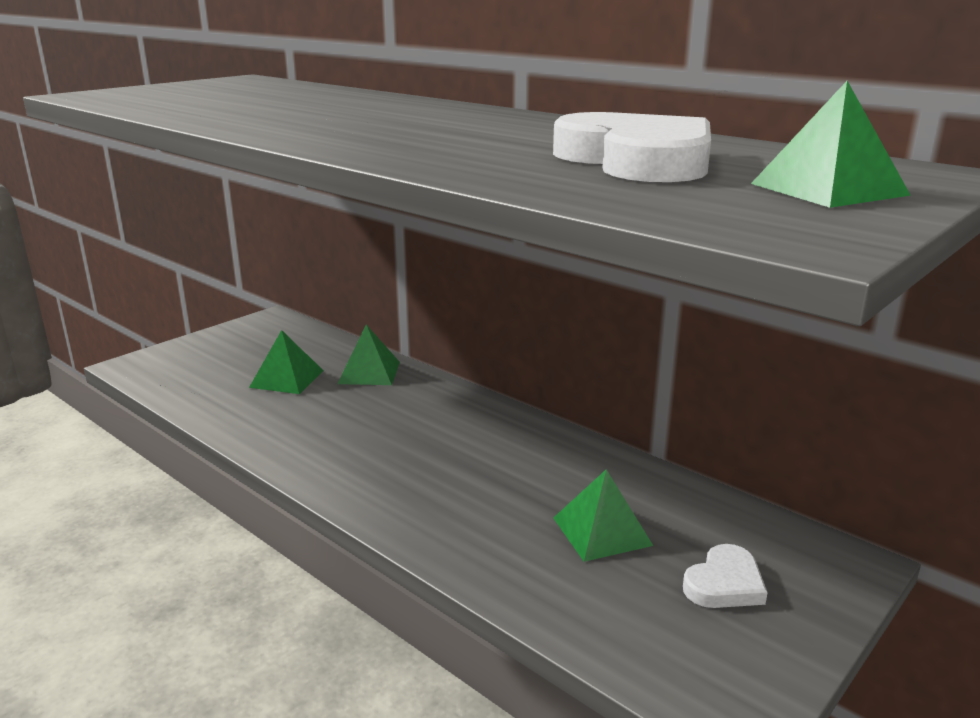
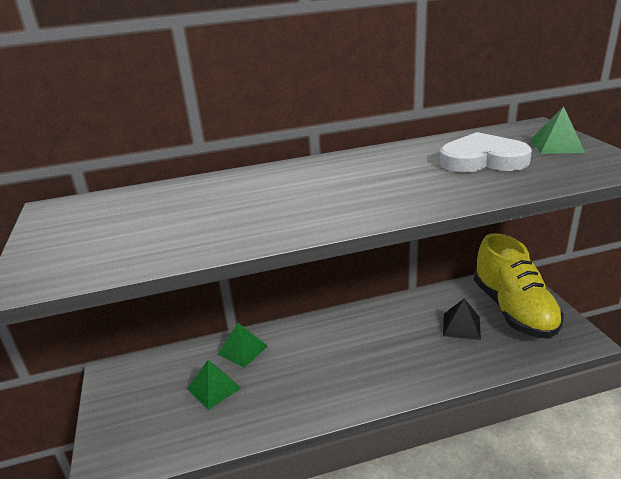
camera: 55 degrees left, 5 degrees up
green pyramid [553,469,653,562] -> black pyramid [443,298,481,340]
white heart [683,544,768,608] -> yellow shoe [474,233,563,339]

